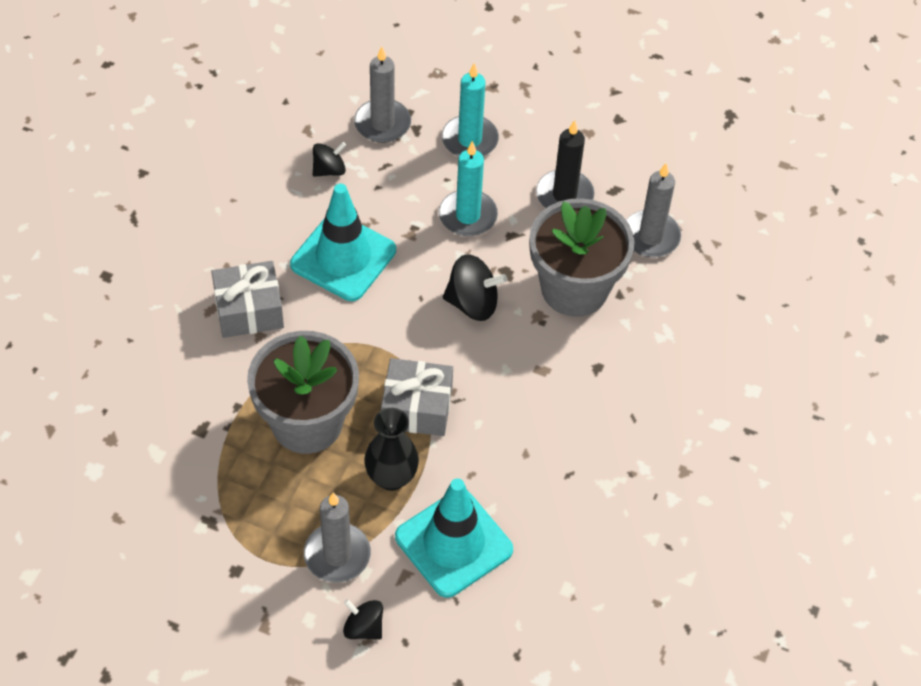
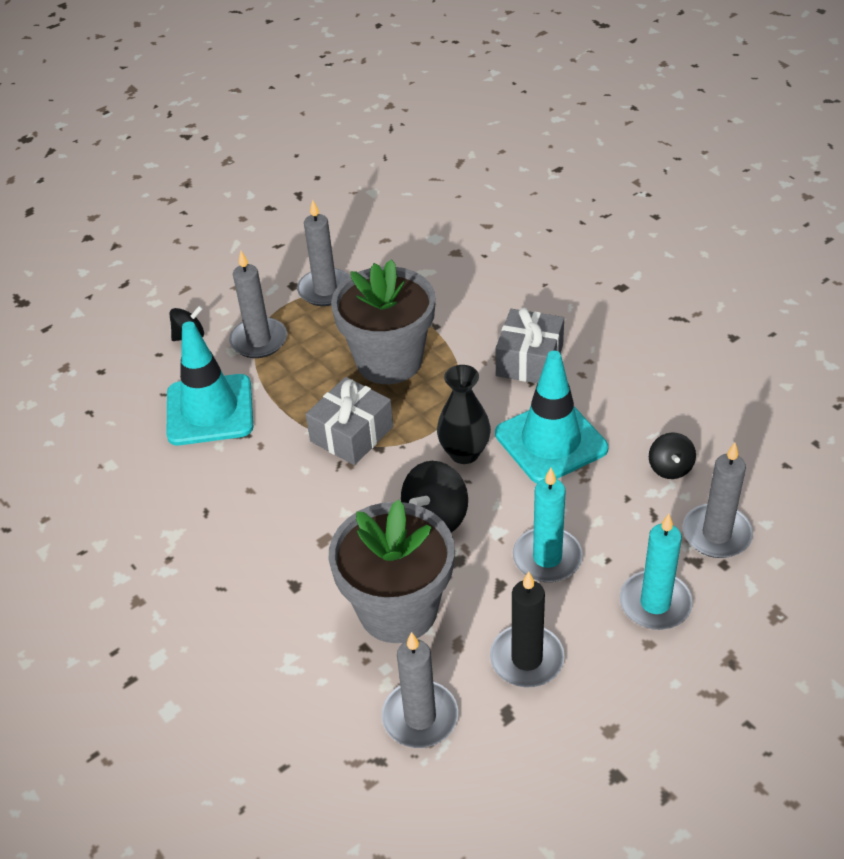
camera: 125 degrees right, 10 degrees down
black vase [364,408,419,491] -> black vase moved to [437,365,491,464]
none -> grey candle [297,200,349,306]

